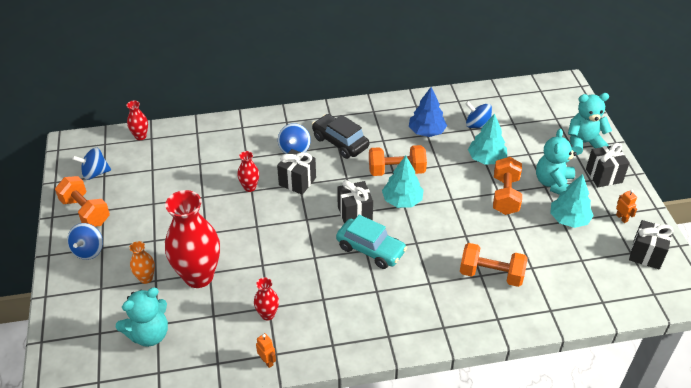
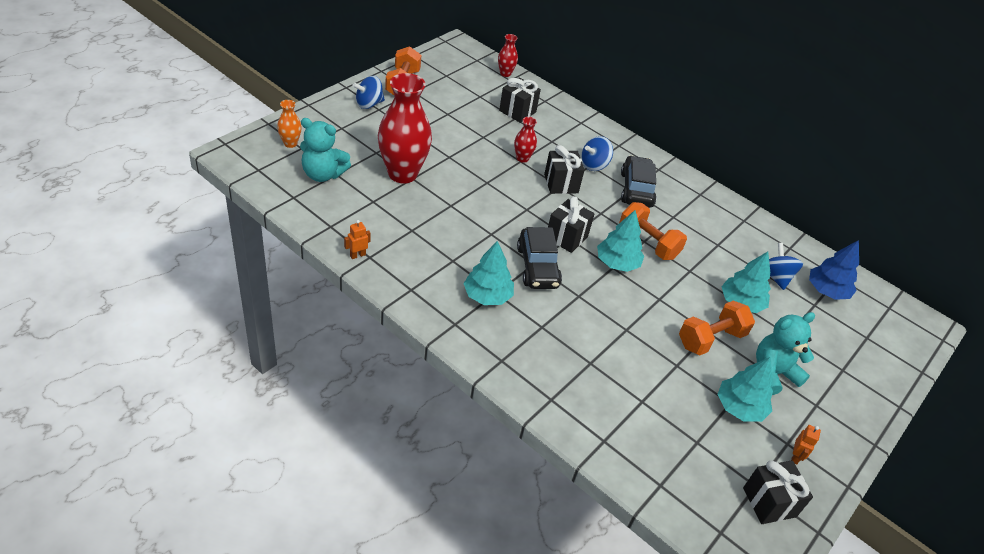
camera: 45 degrees right, 0 degrees up
blue spinning top [72,147,111,180] -> none
orange vase [129,241,155,284] -> orange vase moved to [277,100,302,148]
red vase [254,277,279,321] -> none
orange robot [256,333,276,368] -> orange robot turned 135 degrees counterclockwise [344,220,371,259]
turquoise car [336,215,407,269] -> black car [517,227,562,289]
blue tree [409,87,447,137] -> blue tree moved to [809,240,859,300]
orange dumbbell [460,243,527,287] -> none
turquoise teddy bear [568,93,612,155] -> none
black gift [586,143,630,187] -> black gift moved to [499,78,541,123]
none -> turquoise tree [463,241,514,305]

